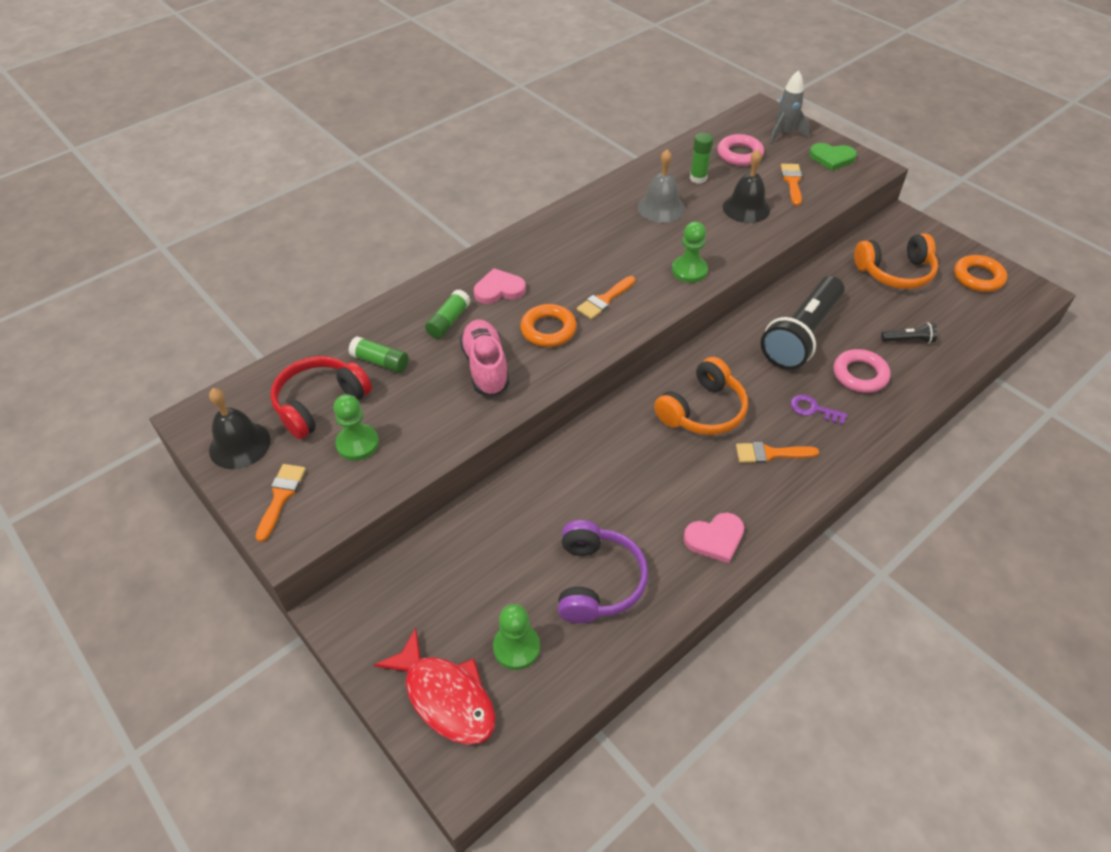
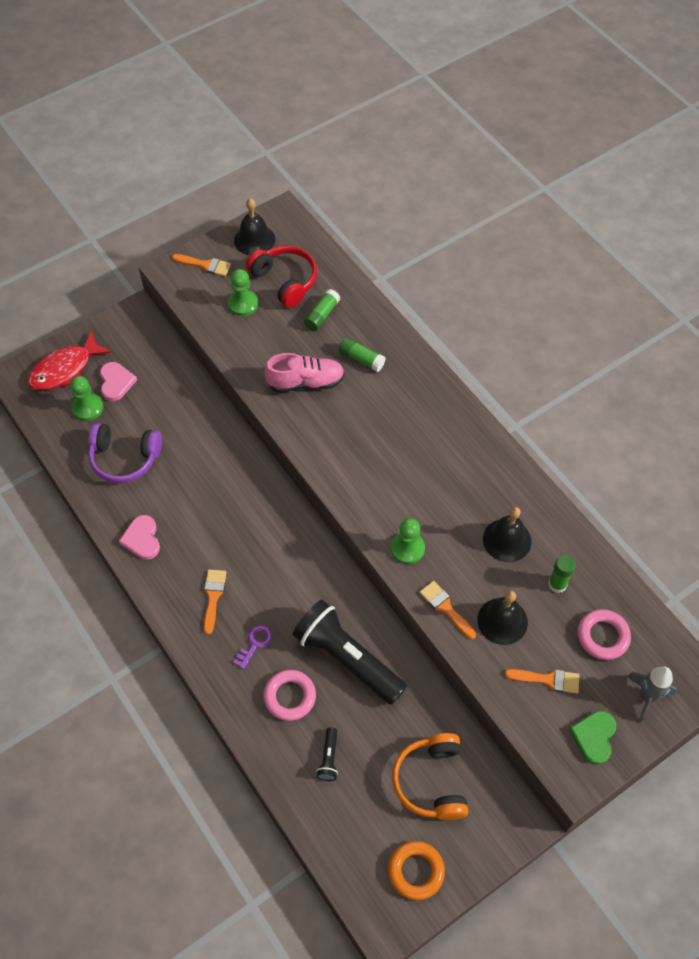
camera: 95 degrees right, 10 degrees up
pink heart [474,268,526,304] -> pink heart moved to [100,362,137,401]
orange ring [520,304,577,347] -> none
orange brush [577,276,635,319] -> orange brush moved to [419,581,476,639]
grey bell [638,149,685,223] -> black bell [483,507,531,562]
orange headphones [654,357,748,435] -> none

